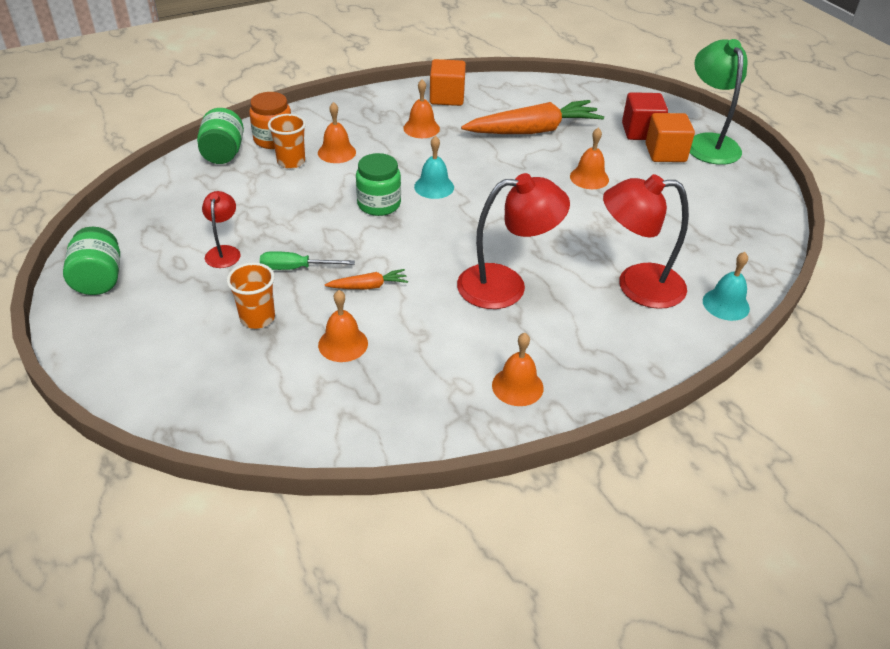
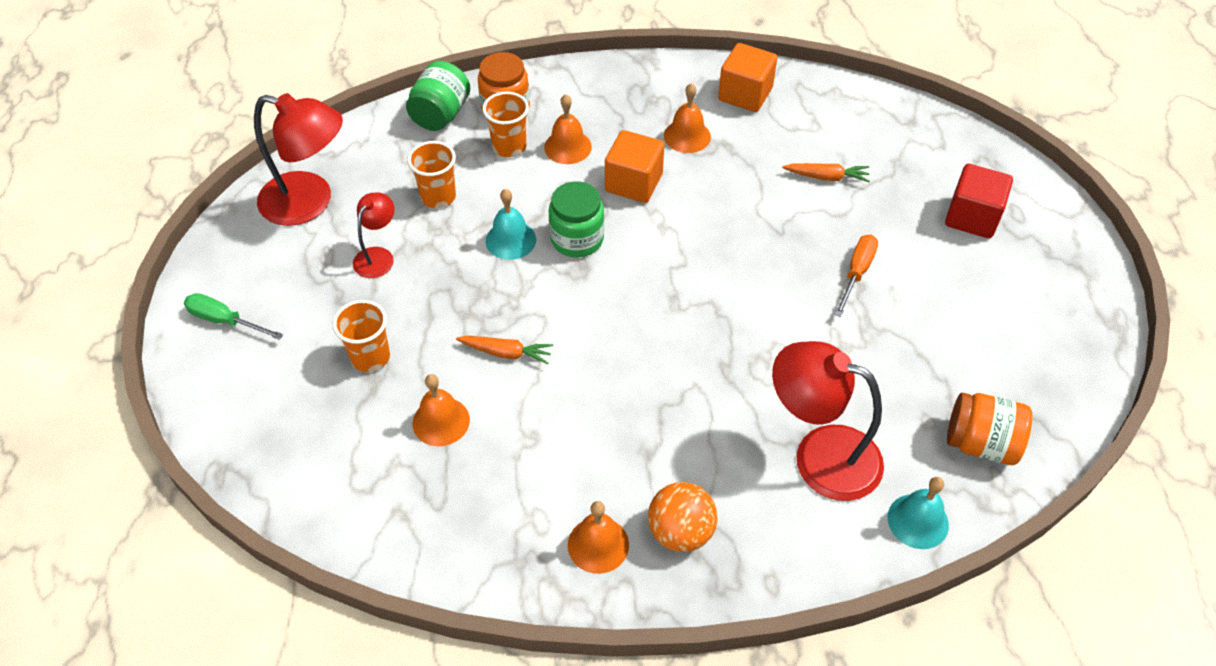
camera: 25 degrees right, 10 degrees up
green jar [63,227,120,295] -> none
green screwdriver [260,251,355,270] -> green screwdriver moved to [184,293,283,340]
turquoise bell [414,136,454,199] -> turquoise bell moved to [486,189,536,260]
red lamp [457,173,570,309] -> red lamp moved to [254,93,343,226]
orange carrot [461,100,604,134] -> orange carrot [782,163,870,182], size x0.45
orange bell [570,128,609,189] -> orange screwdriver [834,235,878,317]
orange cube [645,113,695,162] -> orange cube moved to [605,130,664,203]
green lamp [690,39,748,165] -> none
none -> orange cup [407,141,456,208]
none -> orange ball [648,482,717,552]
none -> orange jar [947,393,1032,465]

